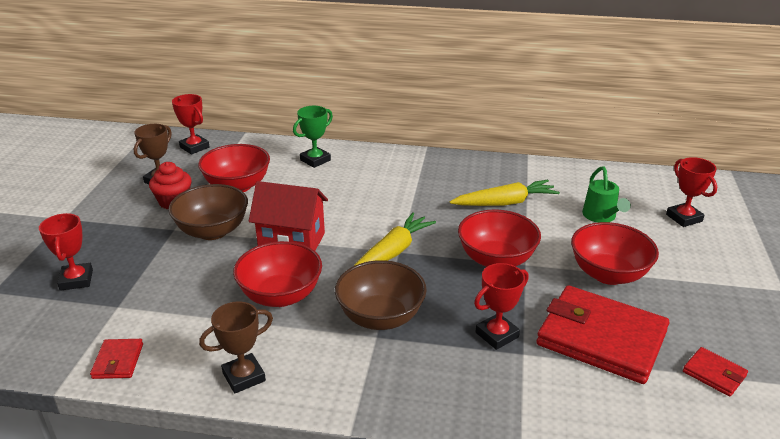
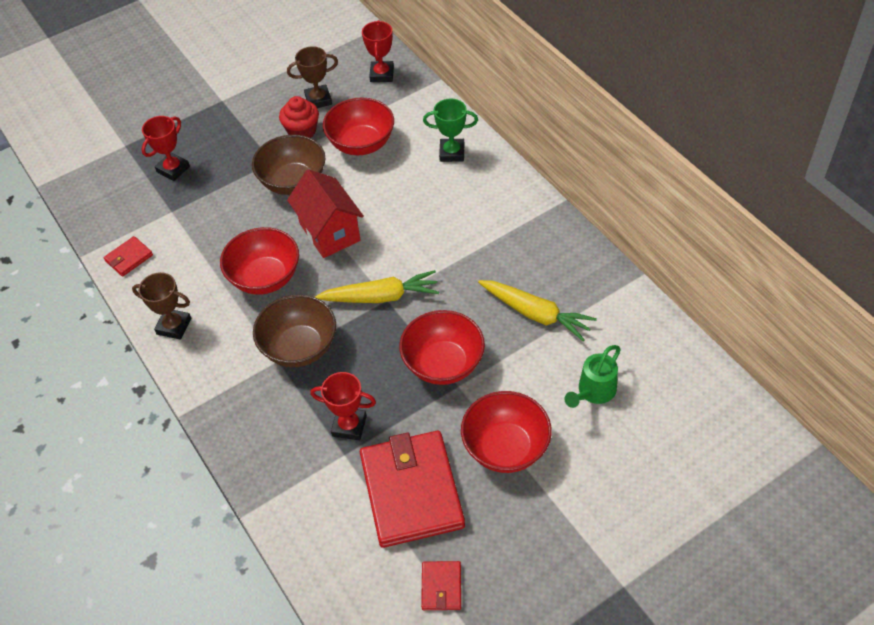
camera: 50 degrees right, 20 degrees up
red trophy [666,157,717,227] -> none

